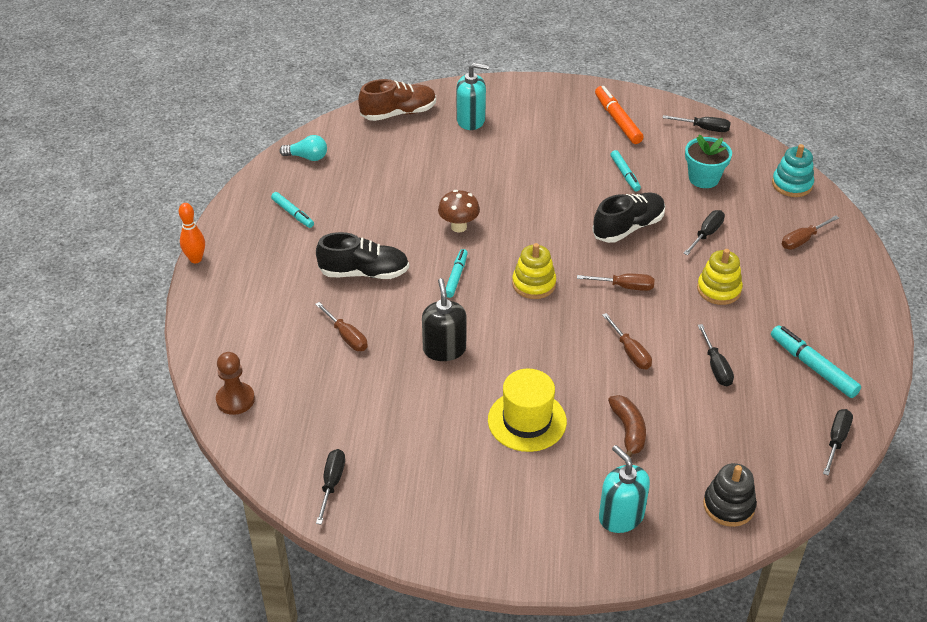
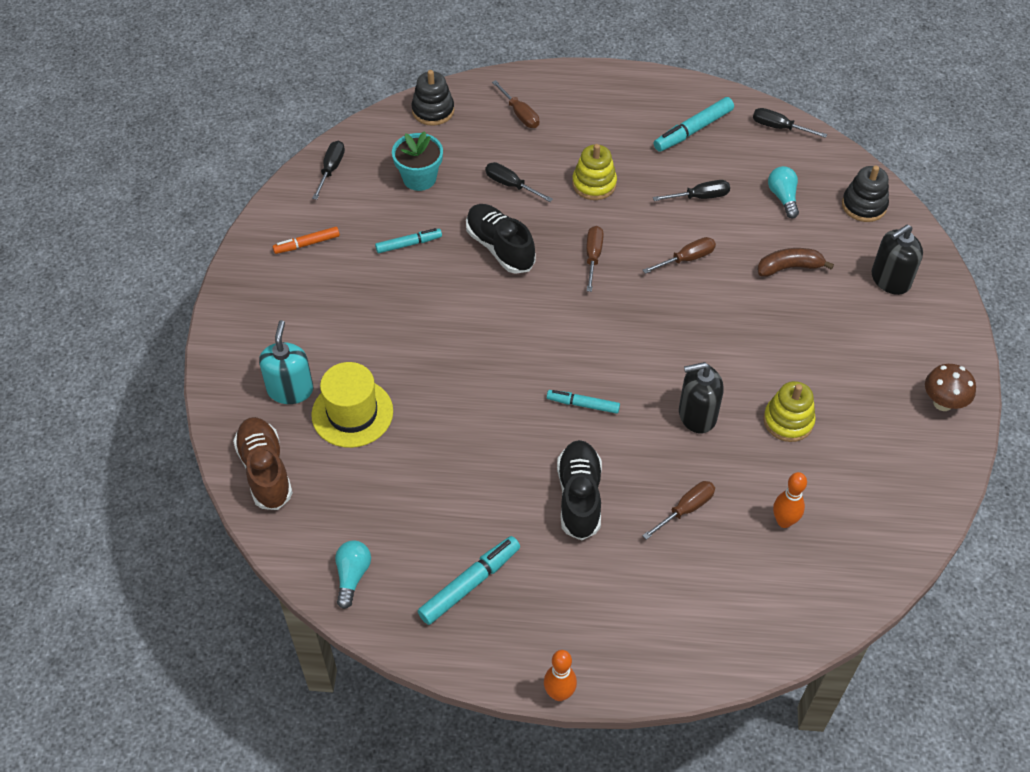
camera: 90 degrees left, 10 degrees up
brown pawn [216,352,255,415] -> none
turquoise marker [271,192,314,228] -> turquoise marker [418,536,520,625], size x1.55
black screwdriver [316,449,345,525] -> none
brown mushroom [438,190,480,232] -> brown mushroom moved to [925,364,976,411]
yellow hat [488,369,567,452] -> yellow hat moved to [311,362,393,448]
yellow stacking toy [512,243,556,299] -> yellow stacking toy moved to [763,381,816,442]
orange marker [595,86,644,144] -> orange marker [273,227,340,254], size x0.64
turquoise soap dispenser [599,445,650,533] -> black soap dispenser [872,225,923,295]
turquoise stacking toy [772,144,814,197] -> black stacking toy [411,70,454,126]
none -> turquoise light bulb [768,166,799,218]
none -> orange bowling pin [773,472,807,528]

